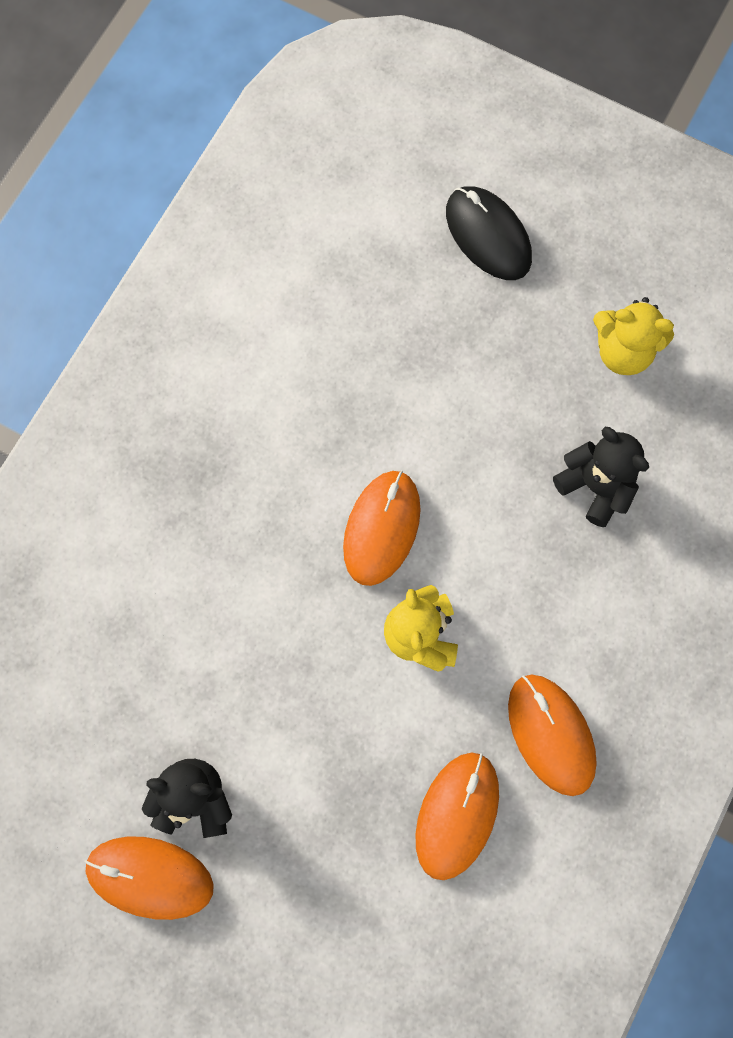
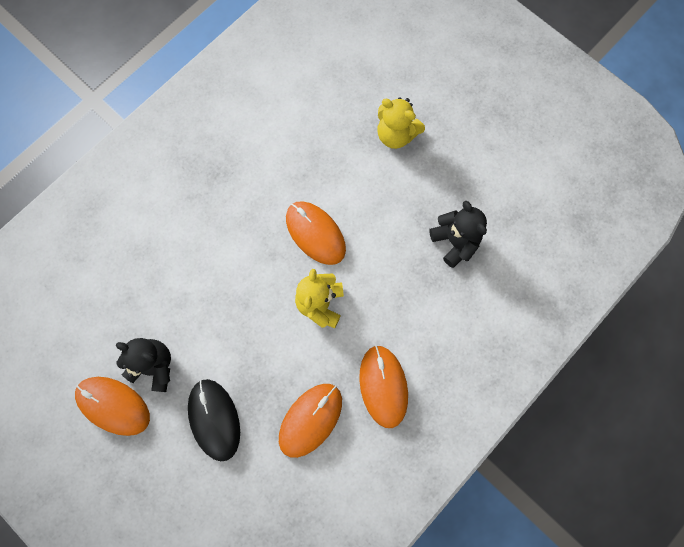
camera: 15 degrees right, 0 degrees up
orange mouse [343,470,421,586] -> orange mouse turned 75 degrees counterclockwise [286,201,346,265]
black mouse [446,186,532,280] -> black mouse moved to [188,379,240,461]
yellow teddy bear [593,297,674,375] -> yellow teddy bear moved to [378,97,425,149]

